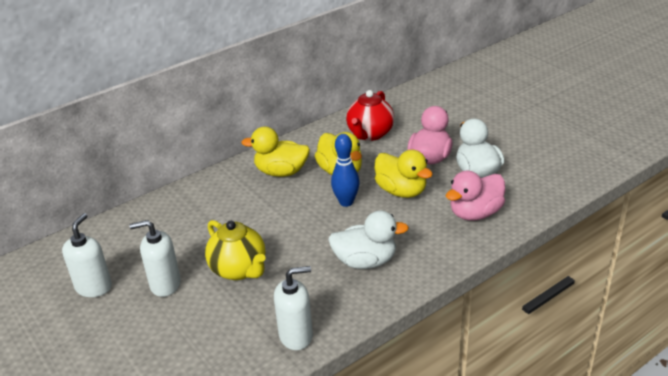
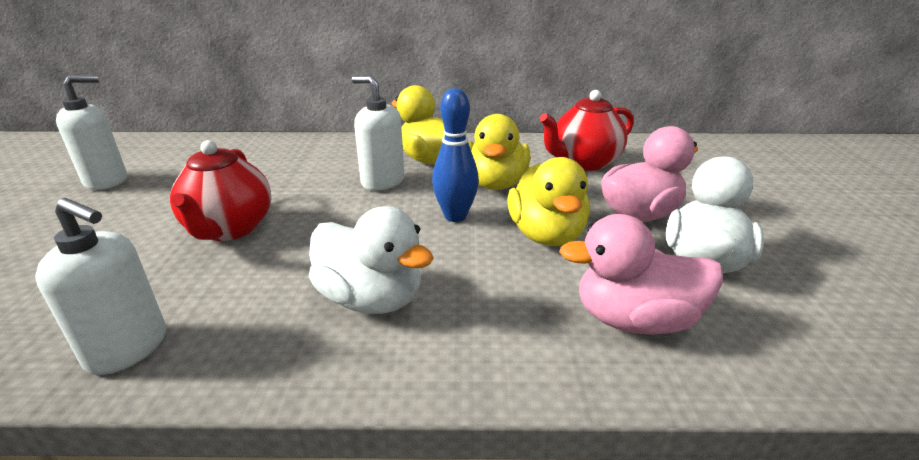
camera: 35 degrees right, 5 degrees down
white soap dispenser [129,220,181,297] -> white soap dispenser moved to [352,76,404,191]
yellow teapot [205,220,266,280] -> red teapot [170,140,271,241]

